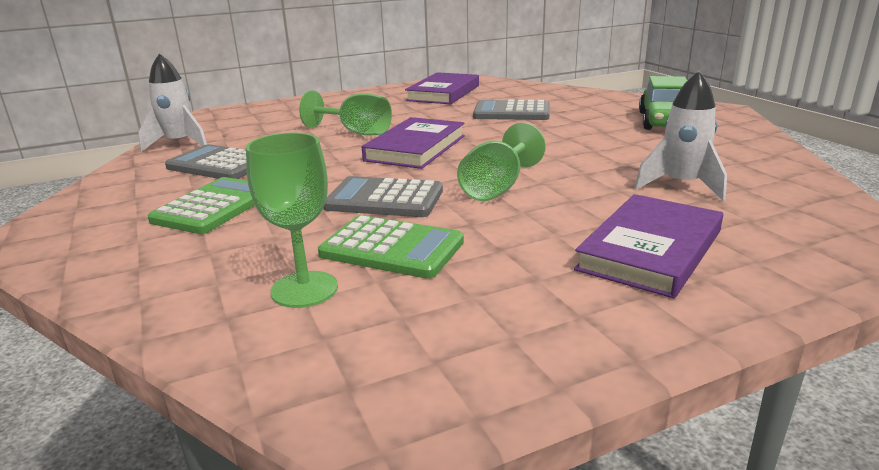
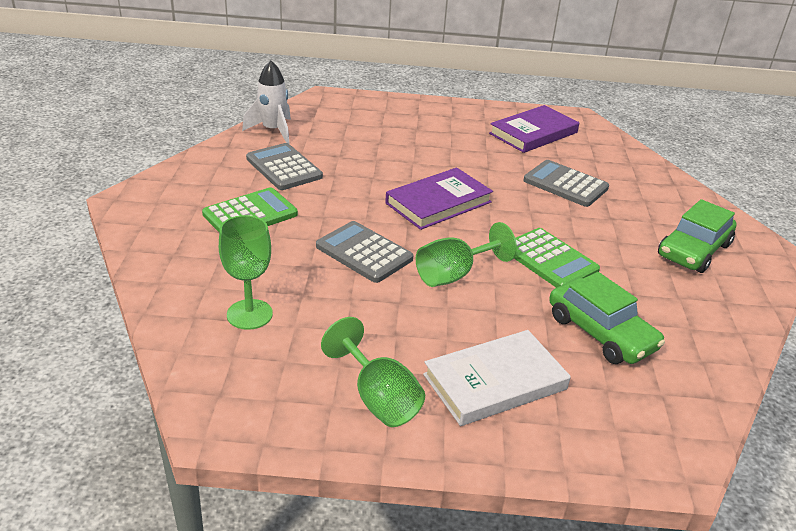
camera: 25 degrees right, 10 degrees up
green goblet [299,91,392,135] -> green goblet moved to [321,317,425,427]
green calculator [318,215,464,279] -> green calculator moved to [514,228,600,288]
purple book [574,194,723,298] -> white book [423,330,571,426]
white rocket [635,71,727,201] -> green car [549,272,665,364]

